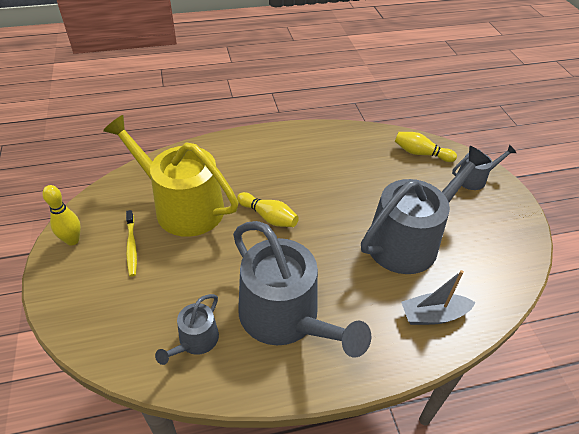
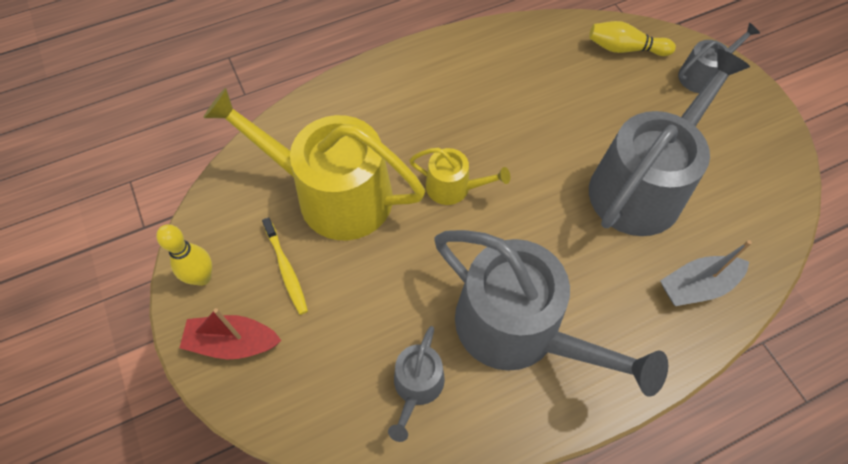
camera: 10 degrees left, 15 degrees up
yellow bowling pin [237,192,299,227] -> yellow watering can [409,148,510,205]
none -> red boat [180,308,282,359]

